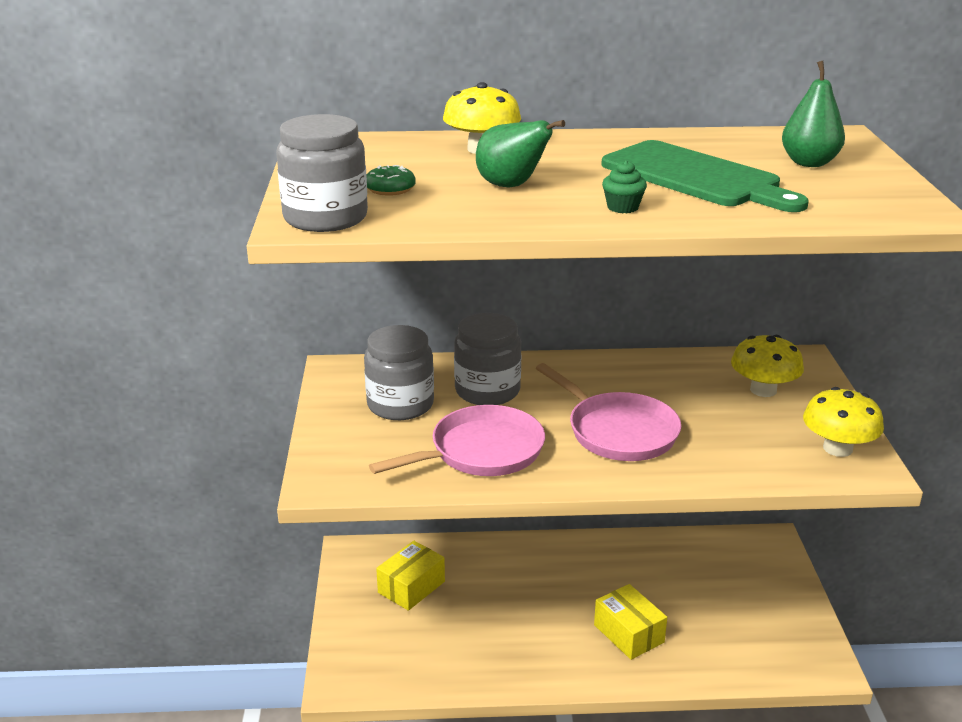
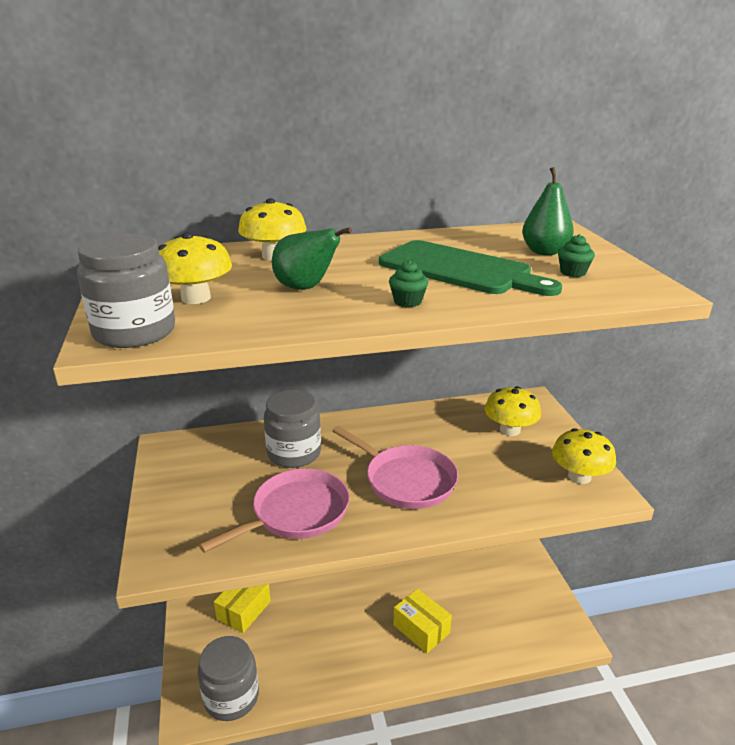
camera: 10 degrees left, 0 degrees up
grey jar [364,325,434,420] -> grey jar moved to [198,636,259,721]
green donut [366,165,416,196] -> yellow mushroom [158,232,232,304]
none -> green cupcake [558,234,595,277]

